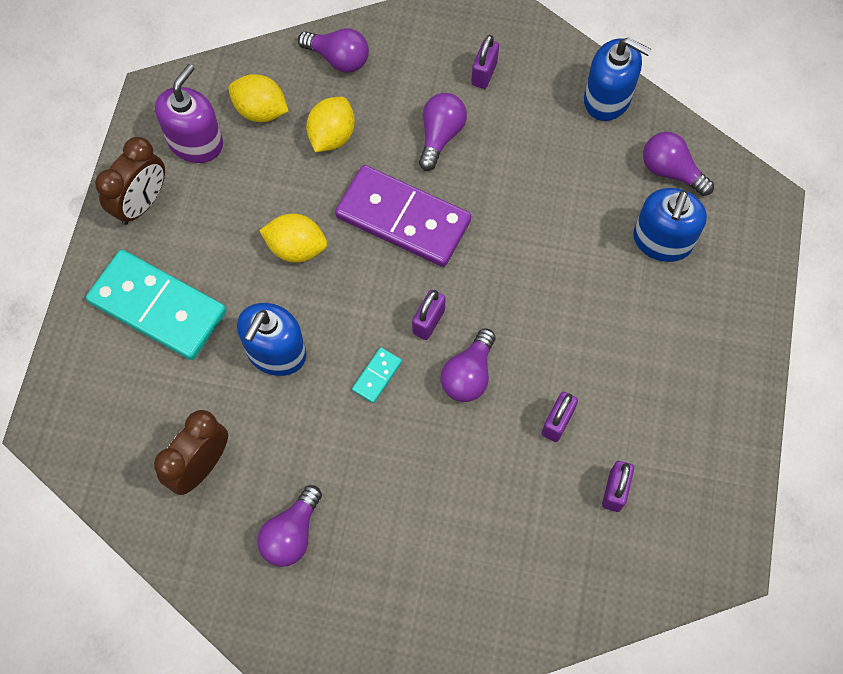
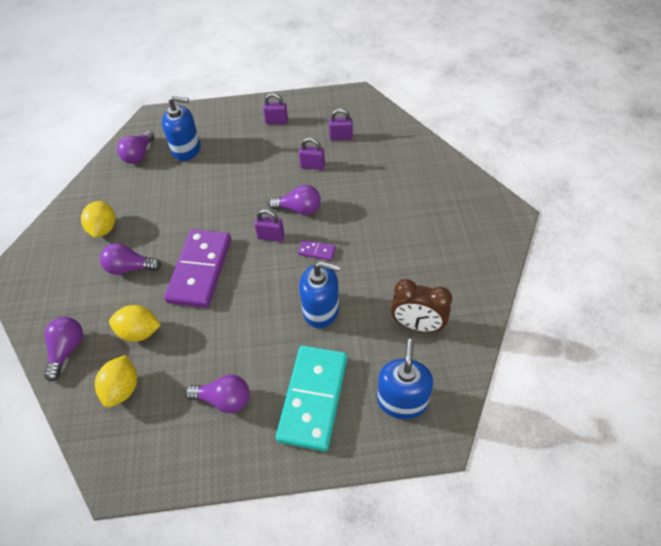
camera: 105 degrees left, 15 degrees down
brown clock [95,137,165,225] -> none
purple soap dispenser [155,64,223,163] -> none
purple light bulb [257,485,322,567] -> purple light bulb moved to [185,375,249,413]
yellow lemon [259,213,327,263] -> yellow lemon moved to [81,201,115,237]
turquoise domino [352,347,402,403] -> purple domino [298,240,336,261]
purple padlock [471,35,499,89] -> purple padlock moved to [263,93,288,124]
blue soap dispenser [584,38,651,121] -> blue soap dispenser moved to [377,339,433,419]

